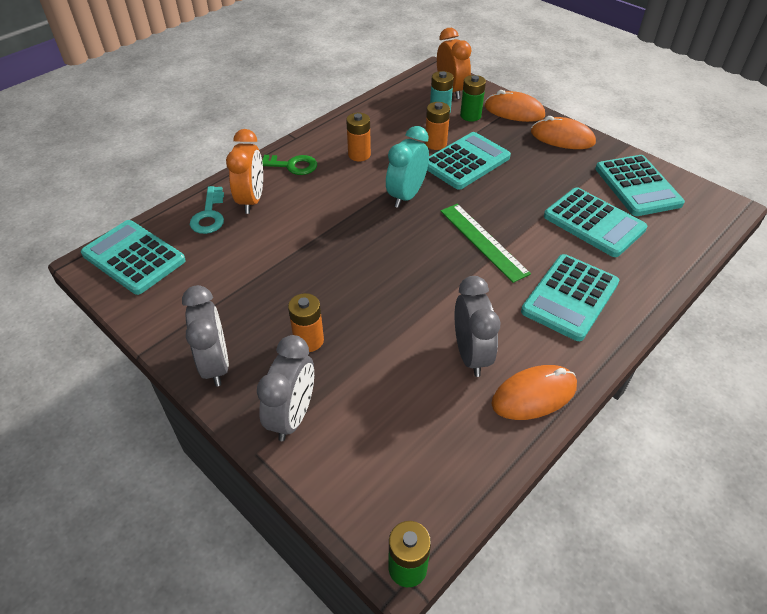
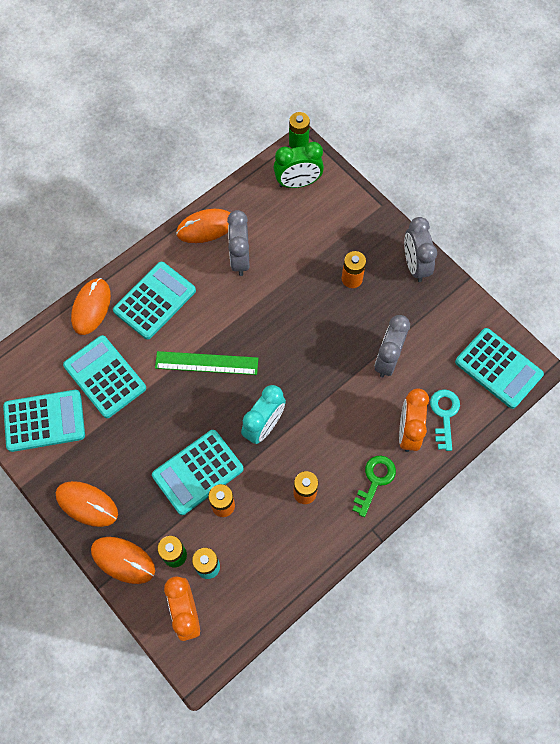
camera: 175 degrees left, 20 degrees up
grey clock [257,335,314,441] -> grey clock moved to [375,315,410,378]
green key [262,155,317,175] -> green key turned 105 degrees clockwise [352,456,396,517]
green ruler [440,204,531,283] -> green ruler turned 60 degrees counterclockwise [155,351,258,375]
turquoise calculator [595,155,685,216] -> turquoise calculator turned 90 degrees clockwise [3,390,85,452]
none -> orange mouse [71,278,111,335]
none -> green clock [274,142,324,188]

